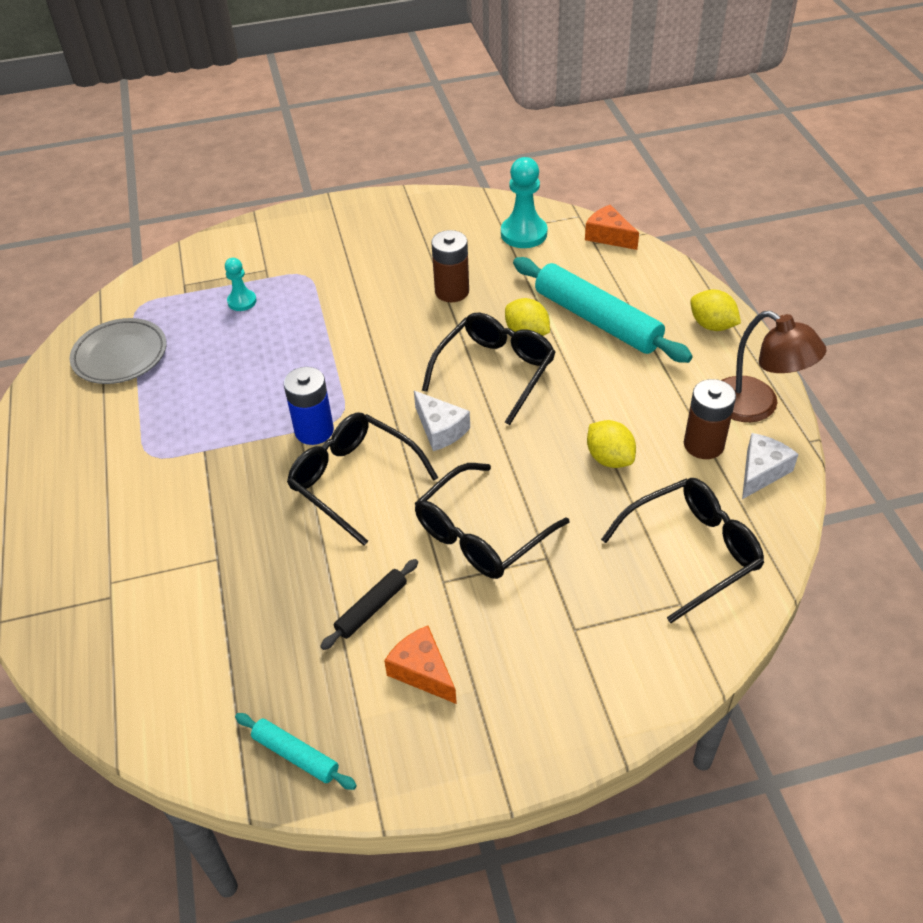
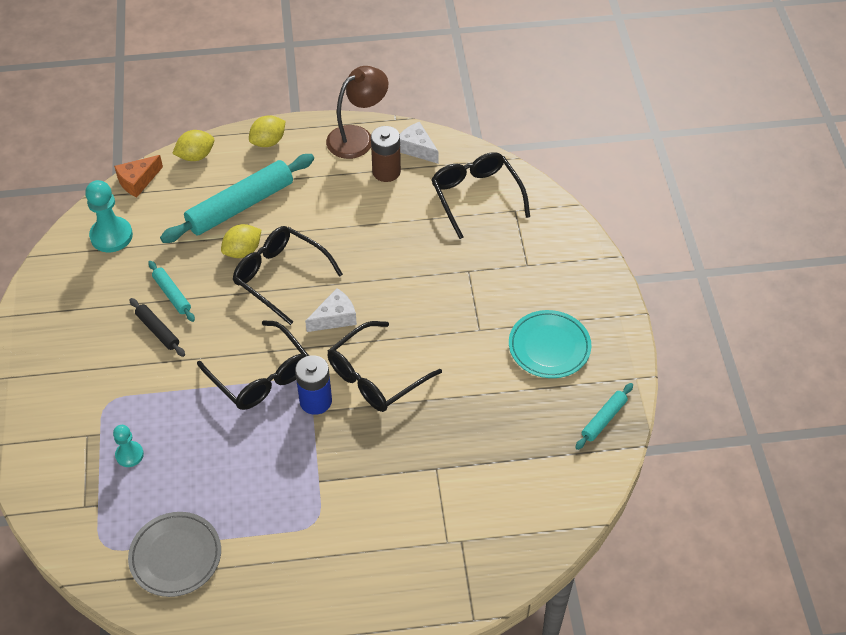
camera: 85 degrees left, 5 degrees up
black rolling pin [320,559,418,650] -> black rolling pin moved to [130,298,185,357]
orange cheese [384,626,457,704] -> turquoise plate [509,310,591,378]
black glasses [414,463,570,579] -> black glasses moved to [197,320,309,410]
brown battery [431,230,469,302] -> turquoise rolling pin [148,261,195,322]
yellow lemon [587,420,636,468] -> yellow lemon moved to [172,130,214,161]

